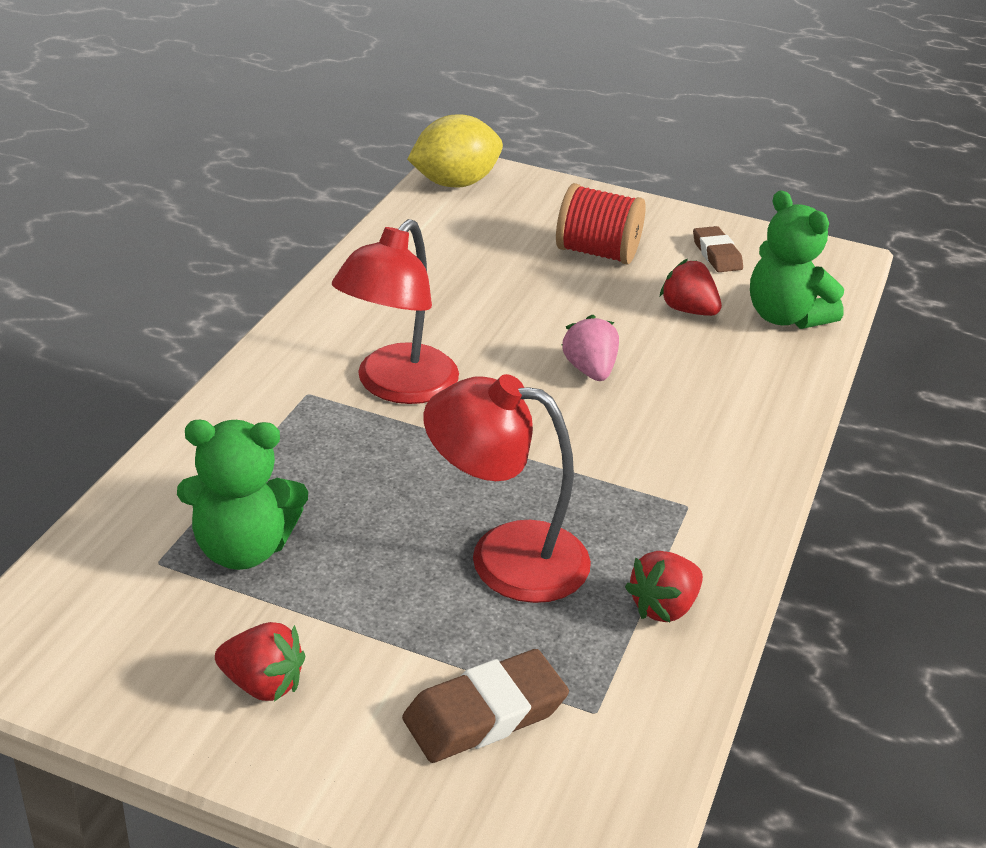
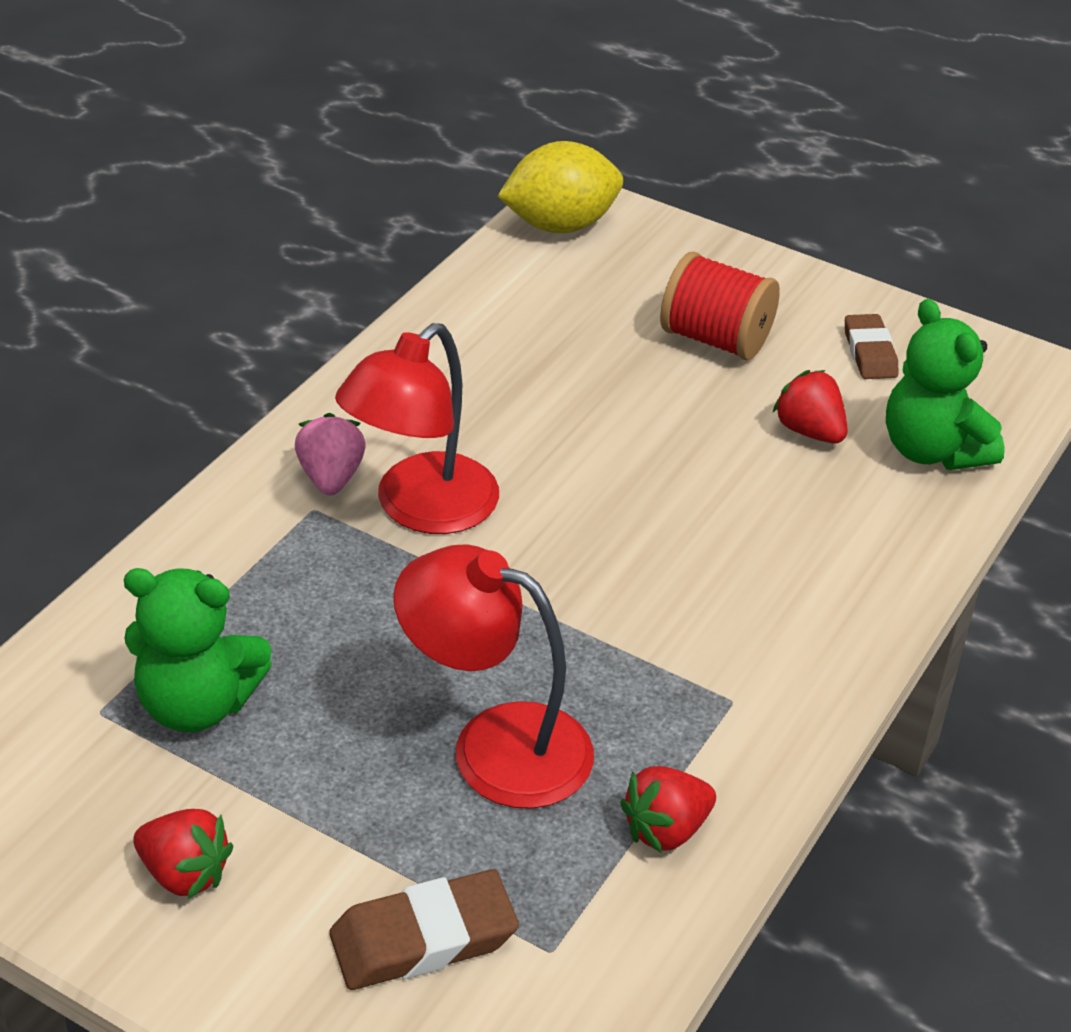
camera: 10 degrees right, 5 degrees up
pink strawberry [561,315,619,381] -> pink strawberry moved to [295,413,366,495]

